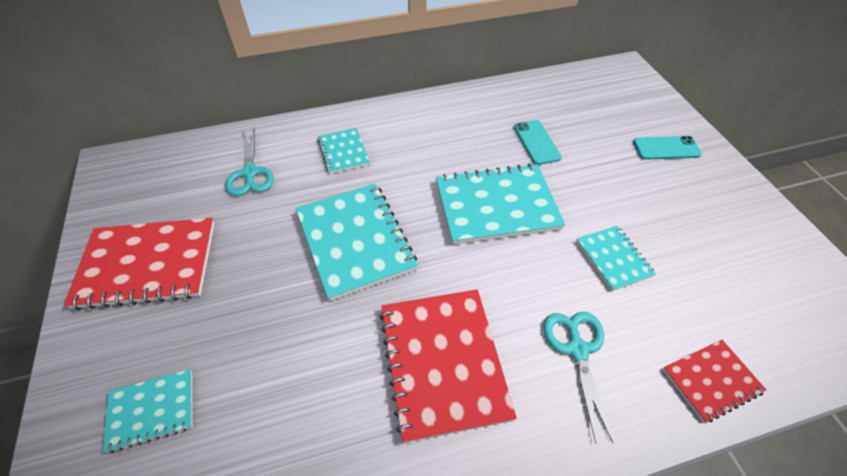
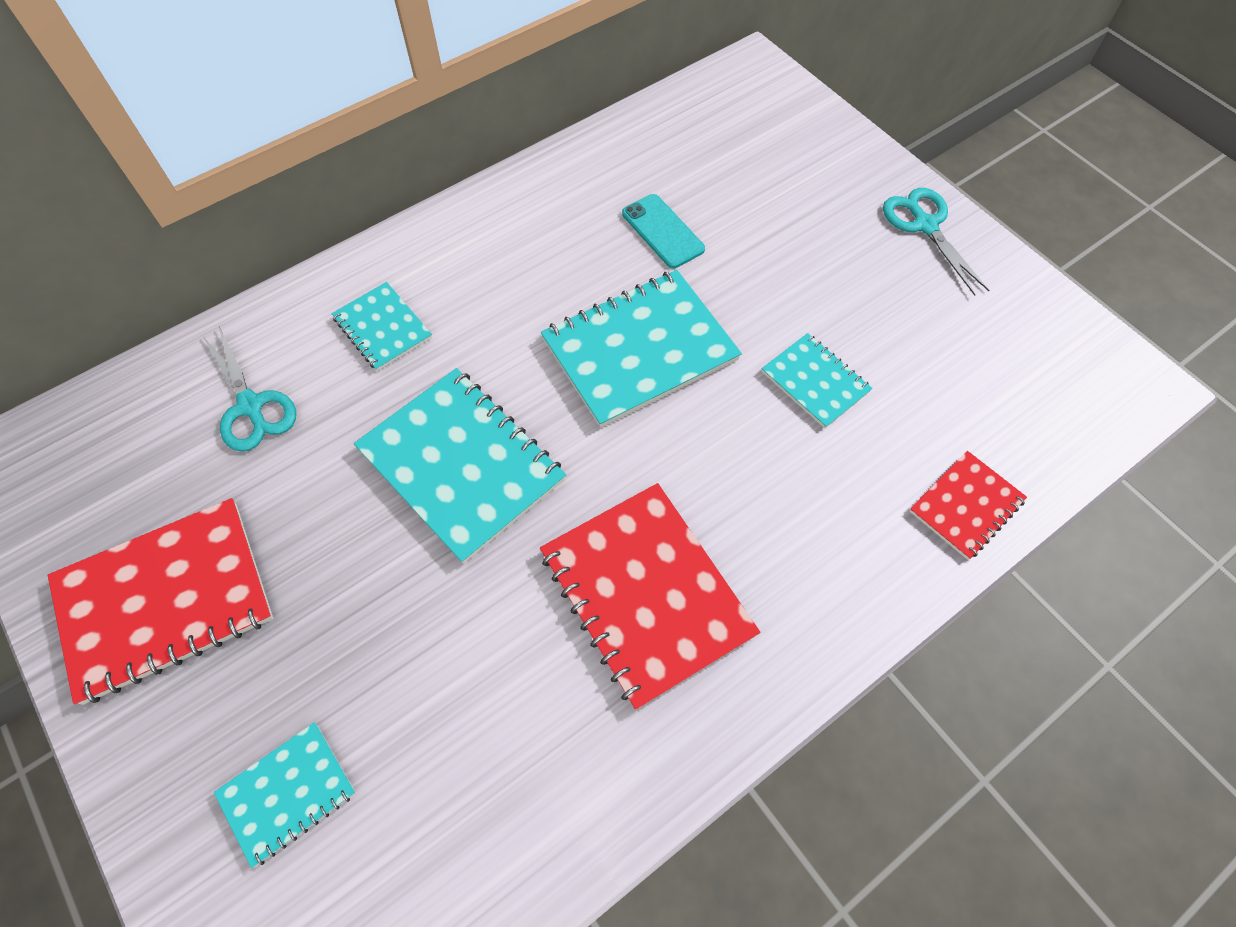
camera: 20 degrees left, 10 degrees up
turquoise scissors [543,312,613,443] -> turquoise scissors moved to [883,188,990,296]
turquoise phone [633,136,702,160] -> none

